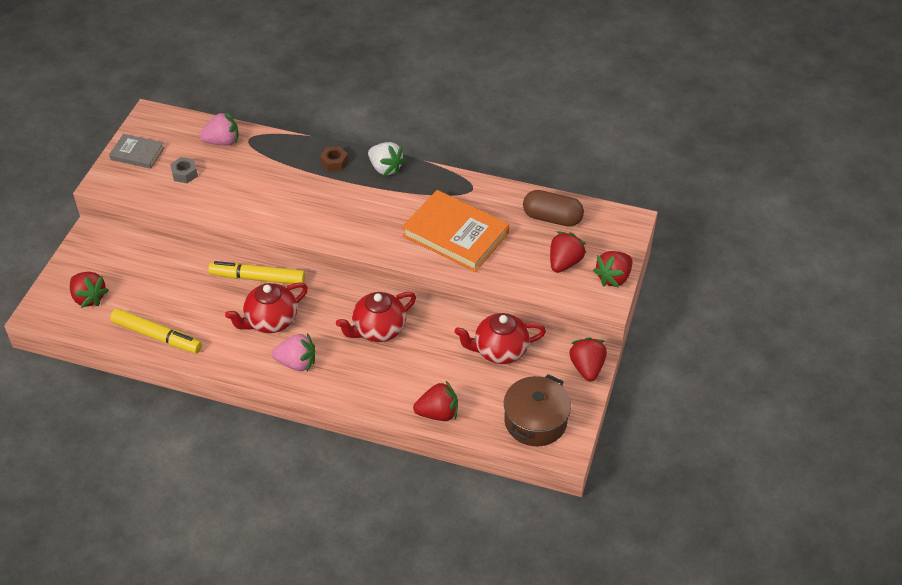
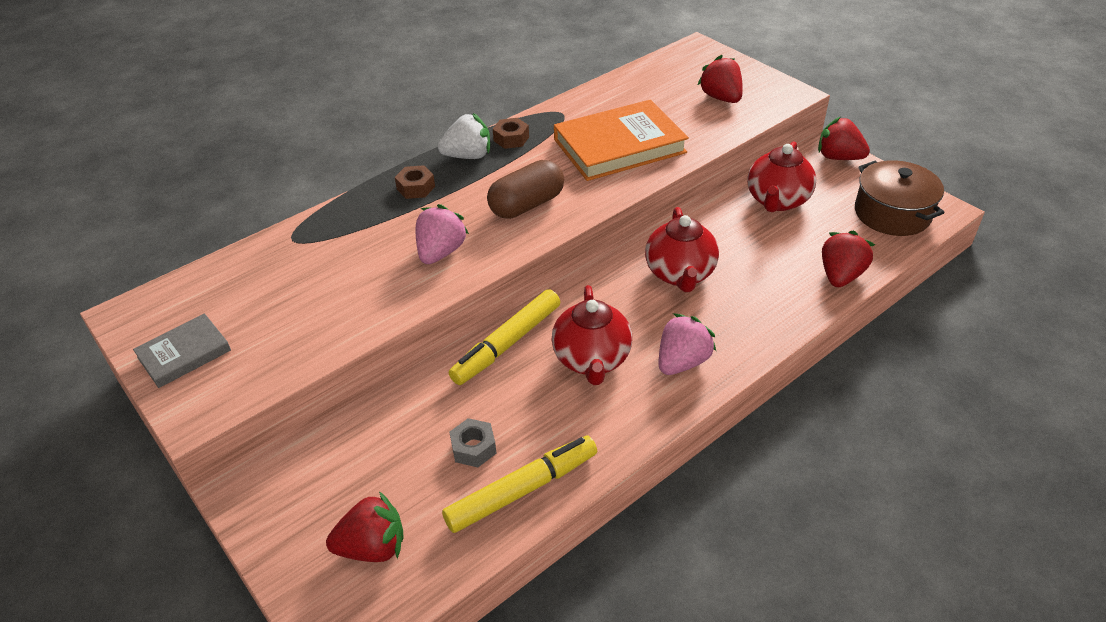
camera: 55 degrees left, 5 degrees down
grey nut [170,157,198,183] -> grey nut moved to [450,418,497,467]
pink strawberry [199,111,239,146] -> pink strawberry moved to [416,204,469,264]
brown capsule [523,190,584,227] -> brown capsule moved to [487,160,564,219]
red strawberry [593,251,632,288] -> none
none -> brown nut [493,118,529,149]

